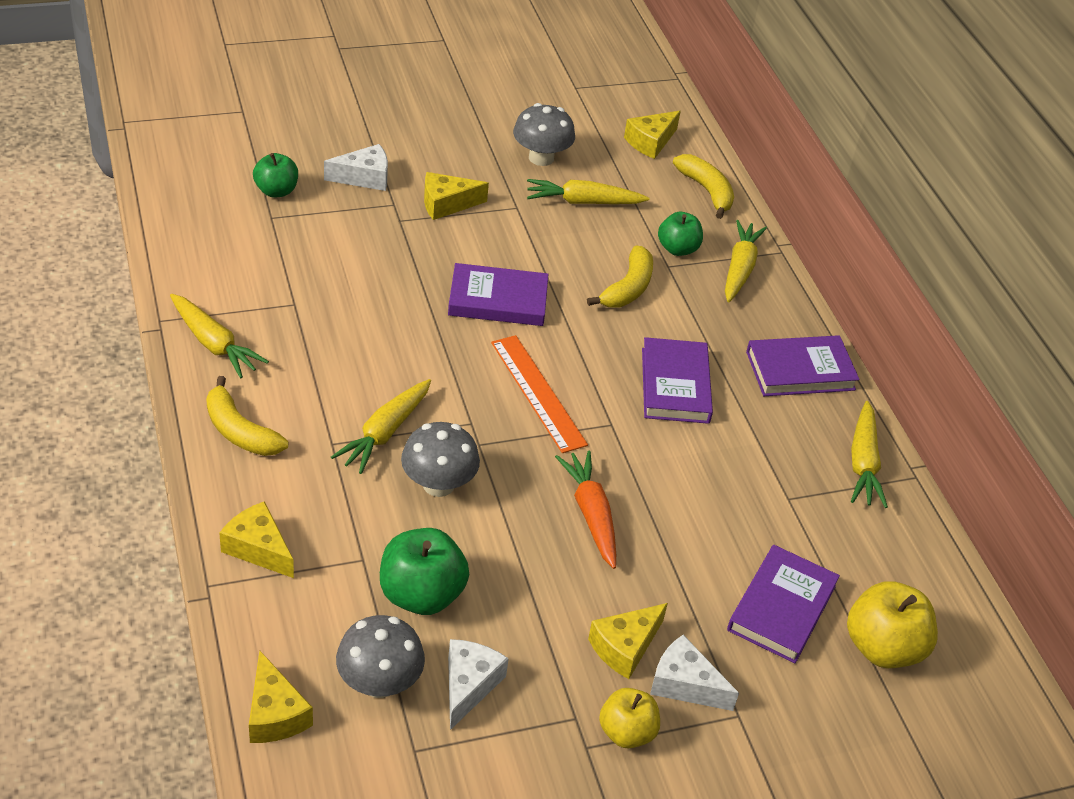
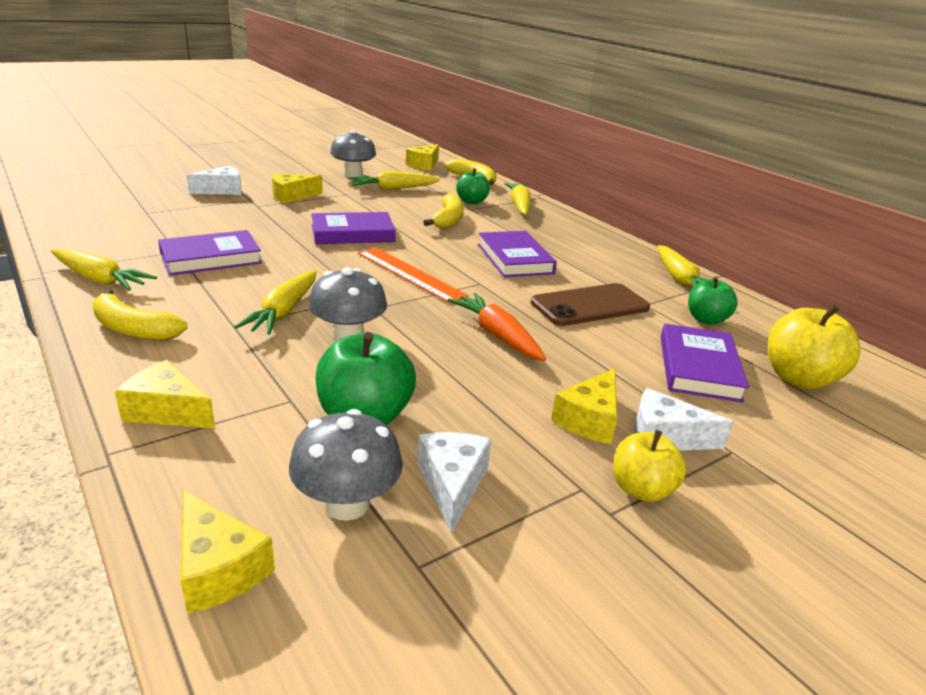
camera: 15 degrees left, 15 degrees down
green apple [253,153,298,198] -> green apple moved to [688,276,738,325]
purple book [746,335,859,396] -> purple book moved to [158,230,262,275]
none -> brown phone [531,283,650,326]

